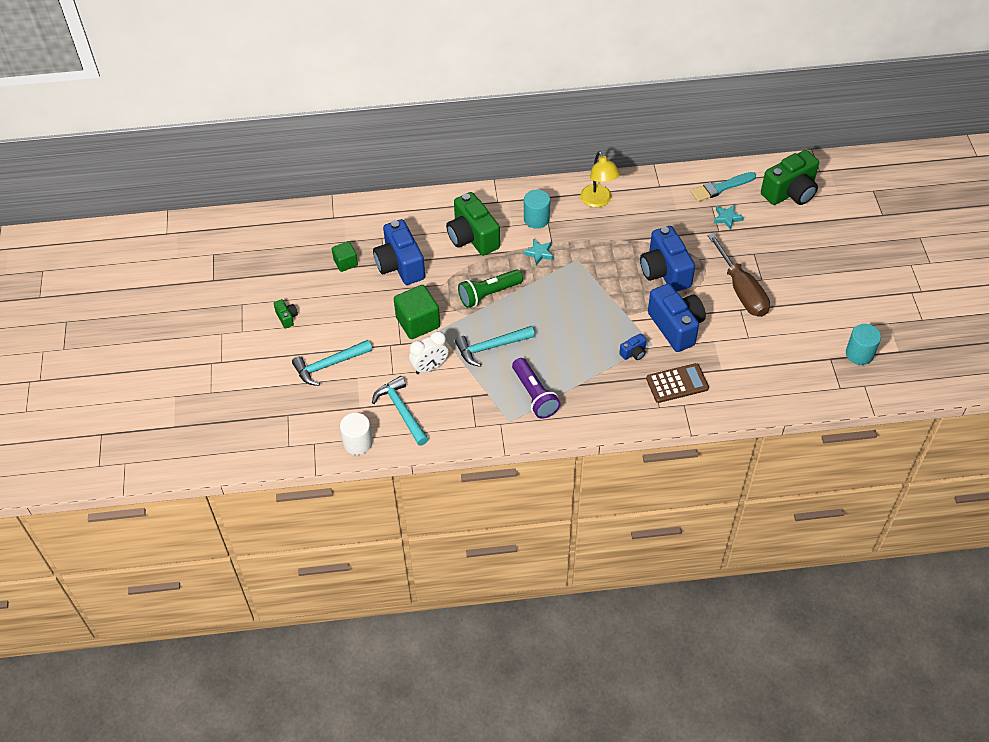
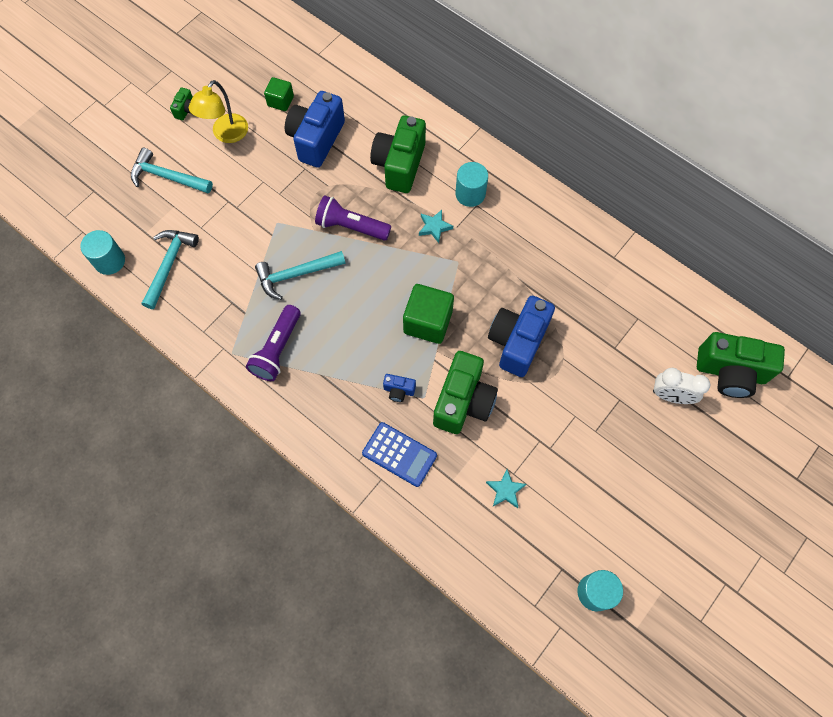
camera: 45 degrees right, 15 degrees up
white cylinder [340,413,373,455] -> turquoise cylinder [80,230,125,275]
green cube [394,285,440,339] -> green cube moved to [403,284,454,344]
white clock [409,331,448,374] -> white clock moved to [653,368,710,404]
turquoise hammer [455,326,535,367] -> turquoise hammer turned 45 degrees counterclockwise [255,251,346,300]
green flashlight [458,269,523,308] -> purple flashlight [315,195,391,241]
yellow lamp [580,151,620,207] -> yellow lamp moved to [189,80,248,143]
brown calculator [646,363,709,403] -> blue calculator [362,422,437,487]
blue camera [648,283,706,352] -> green camera [433,351,498,434]
turquoise brush [690,172,756,202] -> none
brown screwdriver [707,233,770,317] -> none
turquoise star [714,204,744,230] -> turquoise star moved to [486,469,526,508]

